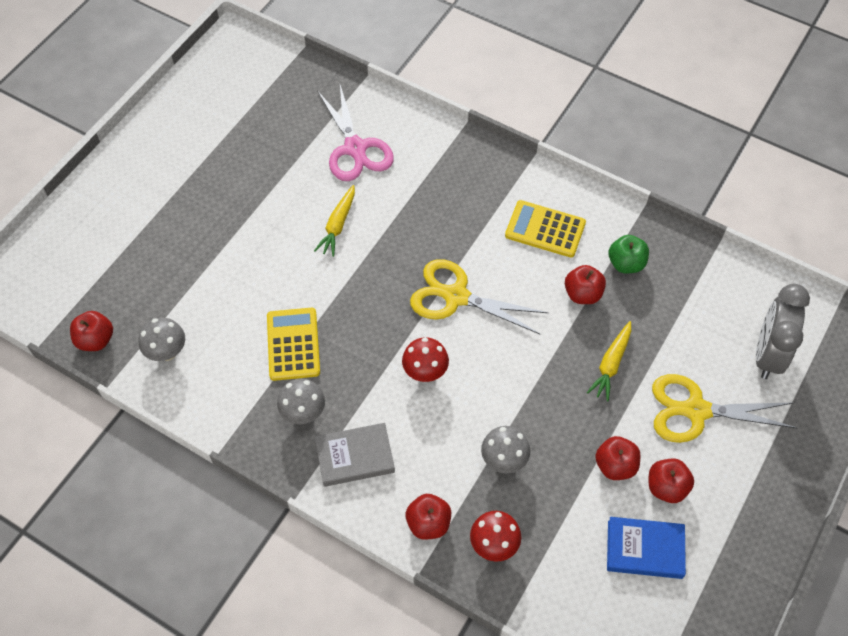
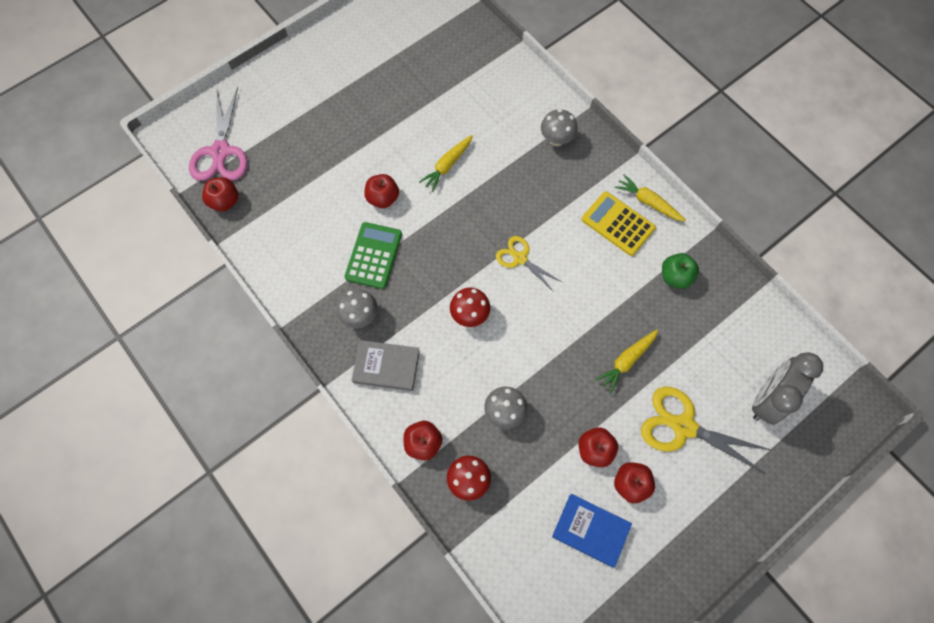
camera: 20 degrees right, 10 degrees up
grey mushroom [138,318,185,361] -> grey mushroom moved to [541,109,578,146]
yellow calculator [267,308,320,381] -> green calculator [345,222,402,289]
pink scissors [317,85,394,181] -> pink scissors moved to [189,87,248,181]
yellow scissors [410,259,549,334] -> yellow scissors [496,236,562,292], size x0.60
red apple [565,265,606,304] -> red apple moved to [364,174,399,208]
none -> yellow carrot [615,175,686,222]

